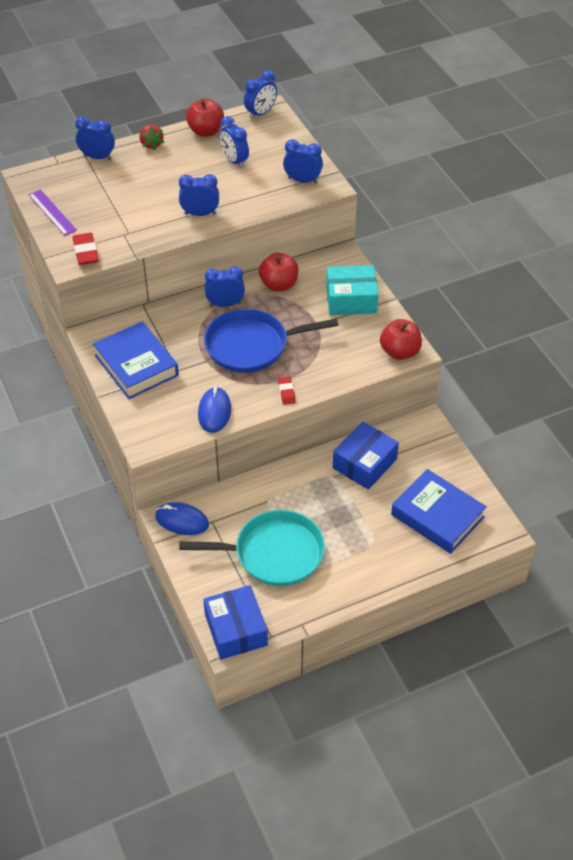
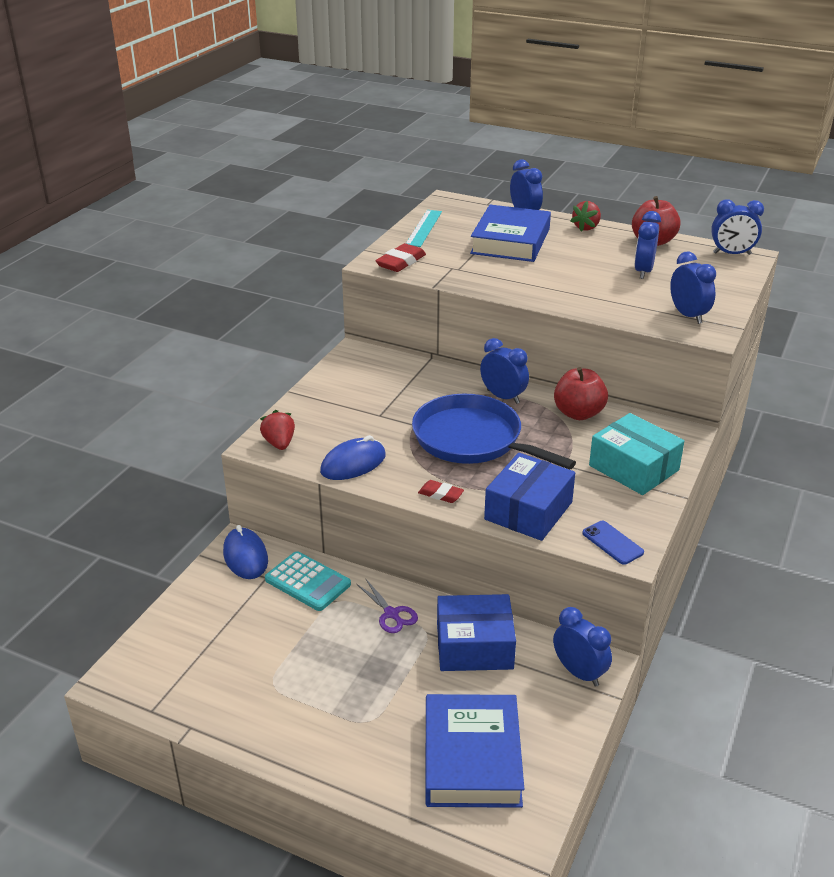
camera: 50 degrees right, 15 degrees down
purple ruler [28,189,77,236] -> turquoise ruler [406,210,442,247]
blue book [93,322,179,399] -> blue book moved to [470,205,551,262]
blue clock [179,174,219,216] -> blue clock moved to [553,607,612,687]
turquoise pan [179,510,325,586] -> none
blue box [203,585,268,659] -> blue box moved to [484,453,575,541]
red eraser [278,376,296,405] -> red eraser turned 75 degrees clockwise [418,480,464,503]
red apple [380,319,422,360] -> blue phone [582,521,644,565]
none -> red strawberry [260,410,295,450]
none -> turquoise calculator [265,551,351,611]
none -> purple scissors [357,579,418,633]

